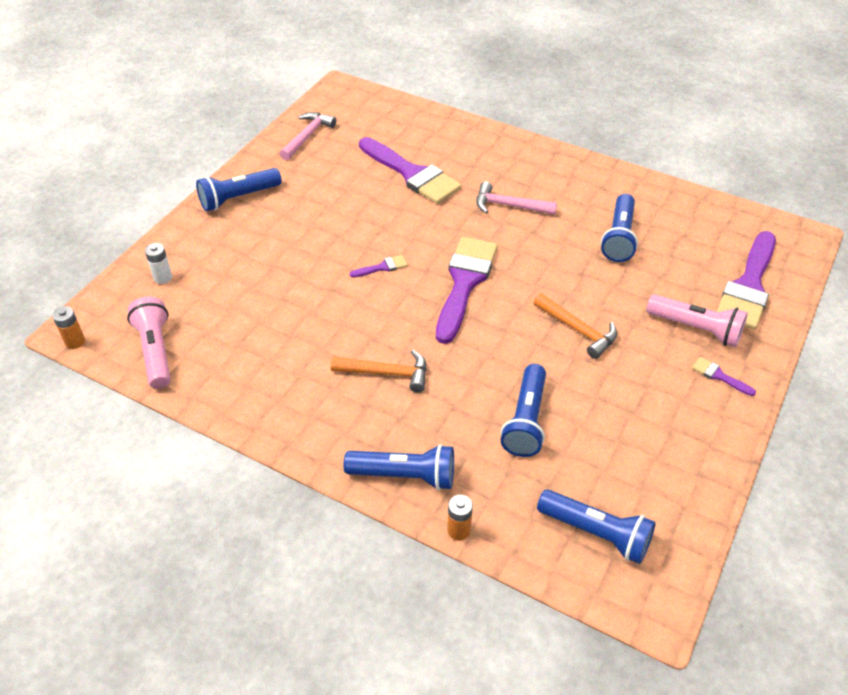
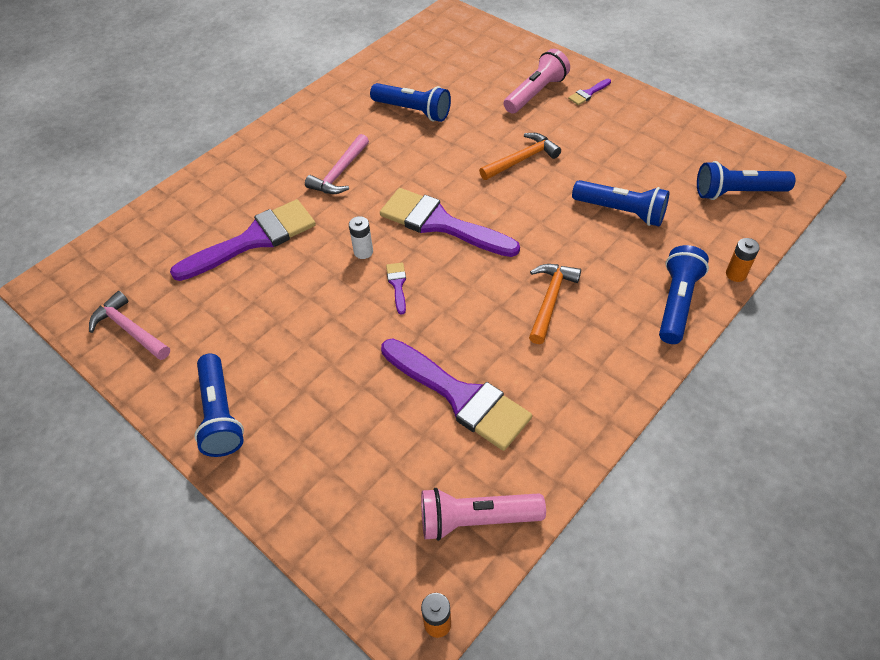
camera: 75 degrees left, 5 degrees up
white battery [145,243,172,284] -> white battery moved to [349,216,373,259]
blue flashlight [537,489,656,564] -> blue flashlight turned 135 degrees counterclockwise [697,161,795,200]
purple brush [717,231,776,330] -> purple brush moved to [381,339,532,451]

